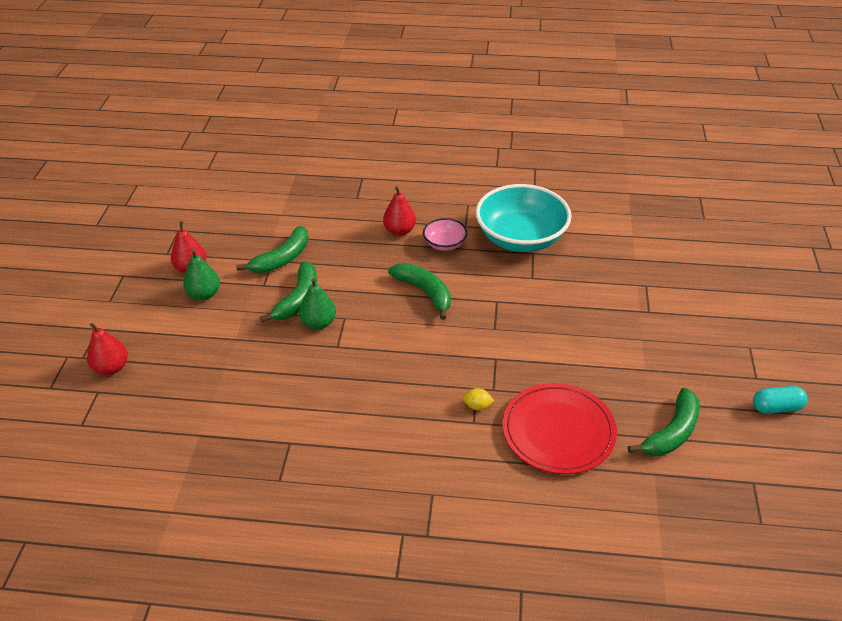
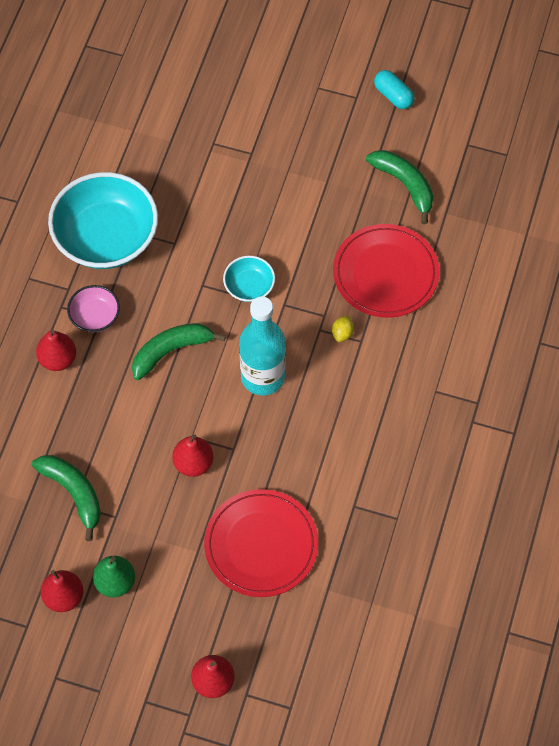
camera: 80 degrees left, 20 degrees up
green banana [260,262,317,323] -> none
green pear [299,278,336,330] -> red pear [172,434,213,477]
turquoise capsule [753,386,808,414] -> turquoise capsule turned 45 degrees counterclockwise [374,70,414,109]
none -> red plate [204,489,318,597]
none -> turquoise bowl [223,256,275,302]
none -> turquoise bottle [239,296,286,396]

